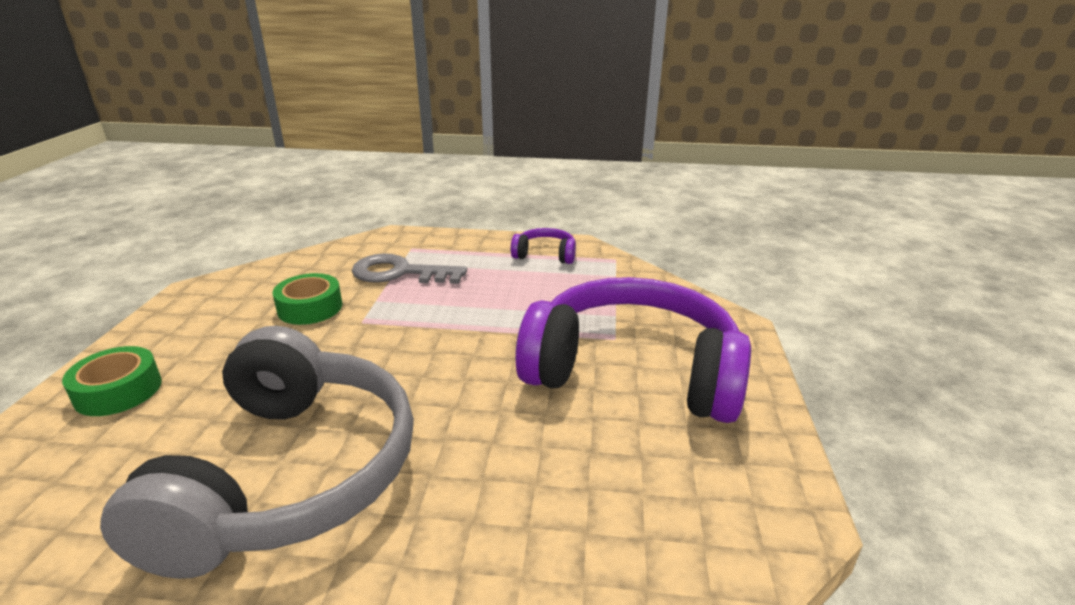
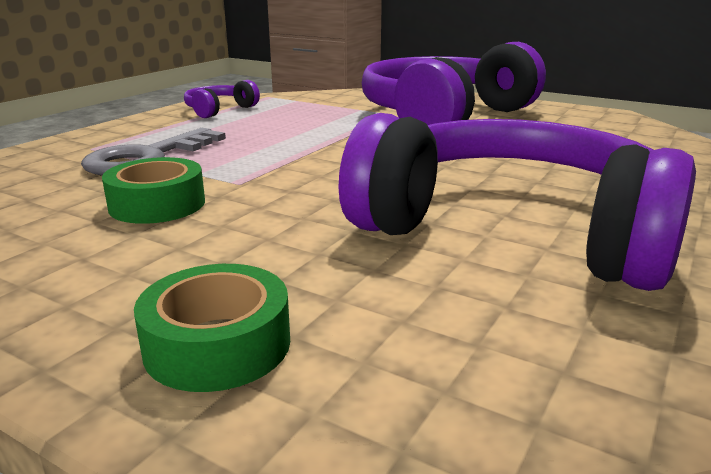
camera: 65 degrees left, 5 degrees down
grey headphones [100,326,414,579] -> purple headphones [338,113,696,291]

